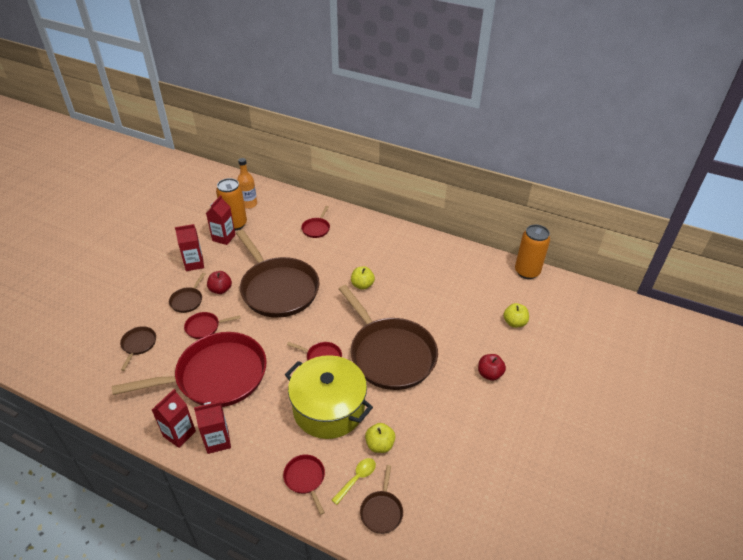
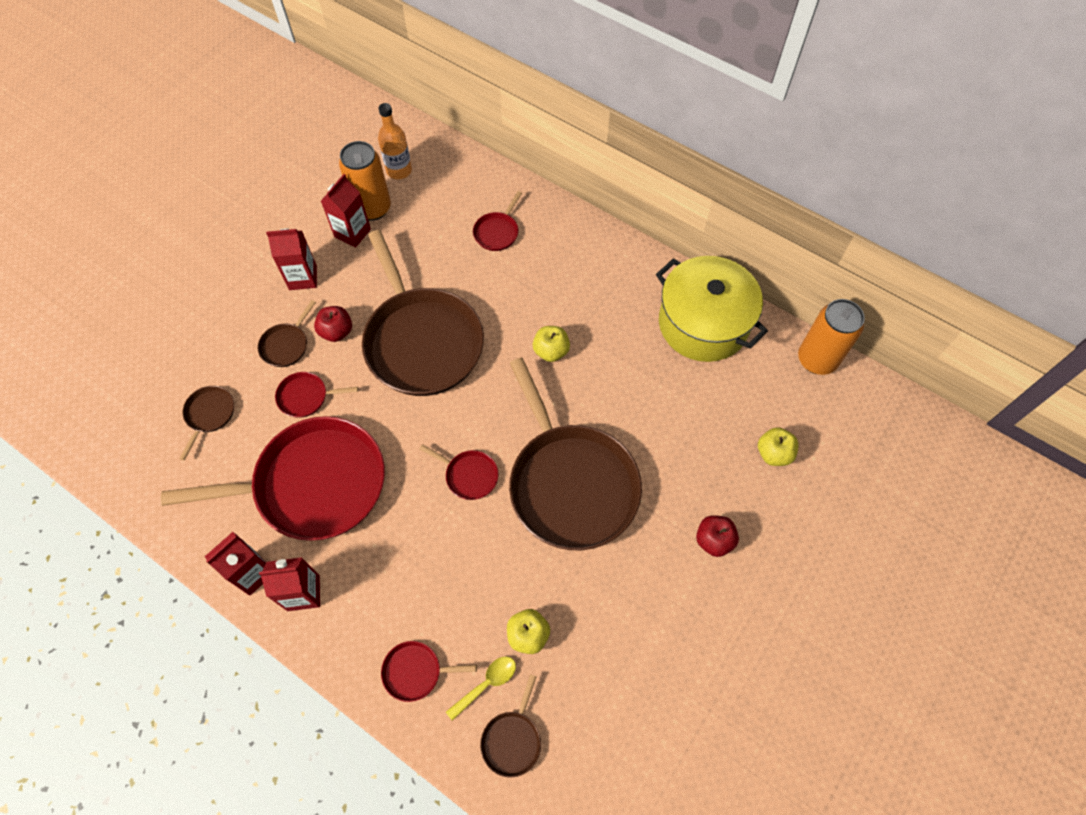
camera: 10 degrees right, 20 degrees up
red pan [283,455,325,515] -> red pan turned 75 degrees counterclockwise [381,641,477,702]
yellow pot [285,355,373,439] -> yellow pot moved to [656,256,768,362]

